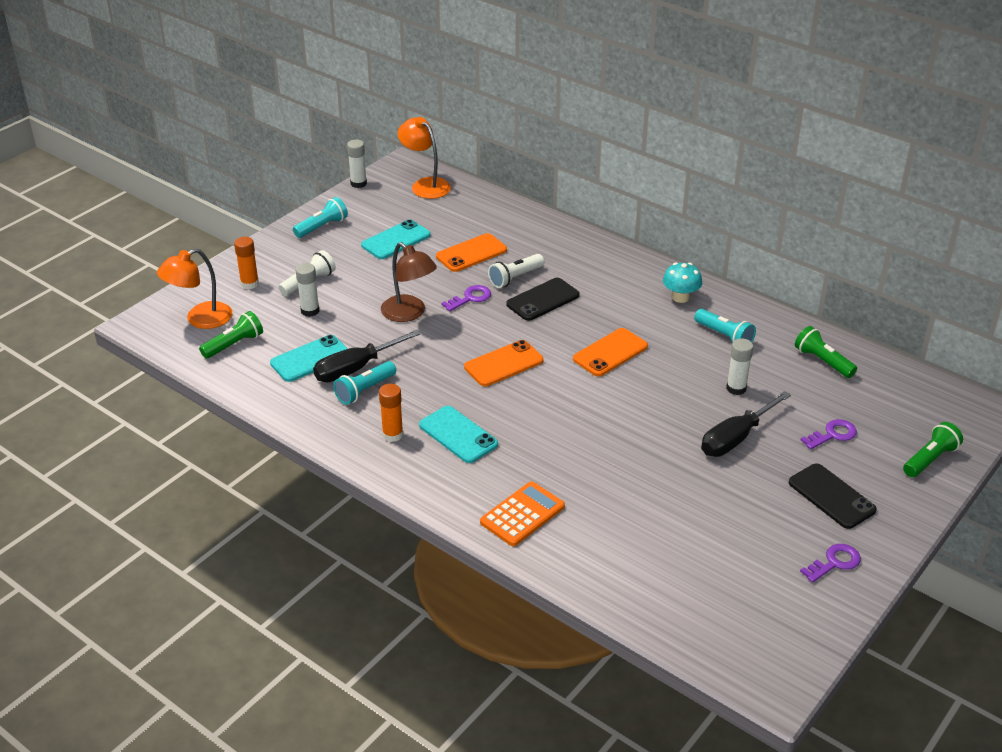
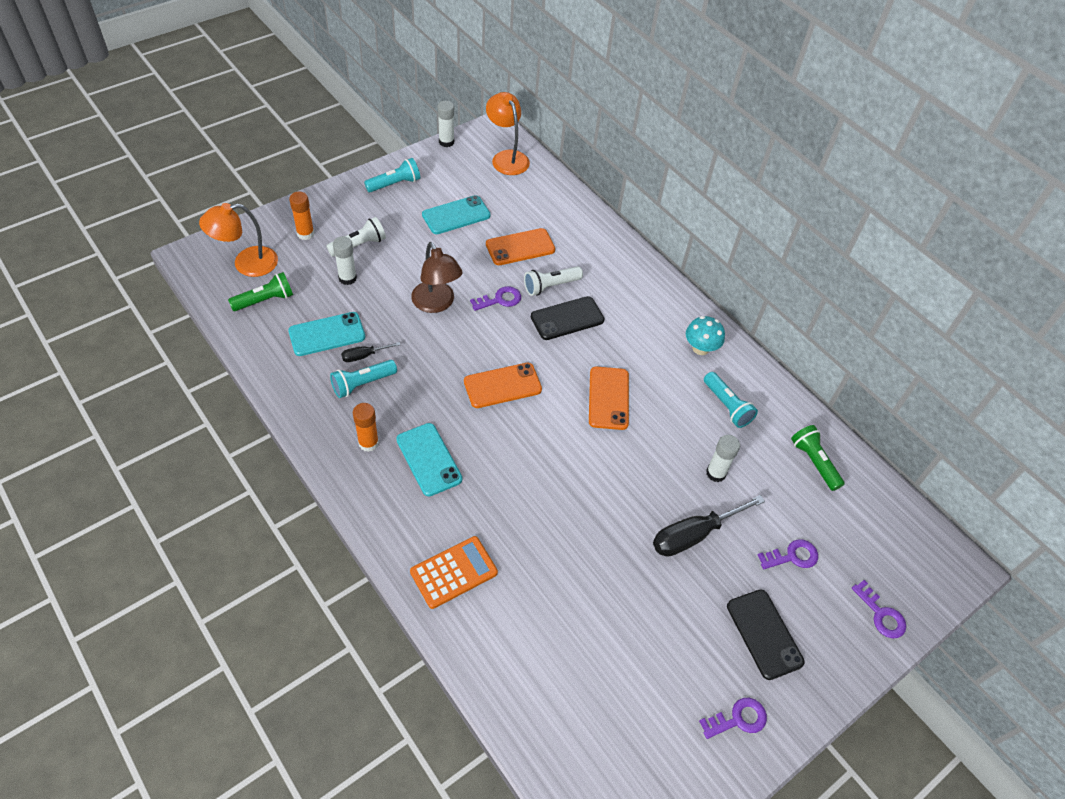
camera: 10 degrees right, 15 degrees up
black screwdriver [313,330,420,382] -> black screwdriver [341,342,400,362], size x0.52
orange phone [573,328,648,377] -> orange phone turned 60 degrees counterclockwise [589,366,629,430]
green flashlight [903,422,963,477] -> purple key [852,580,906,638]

